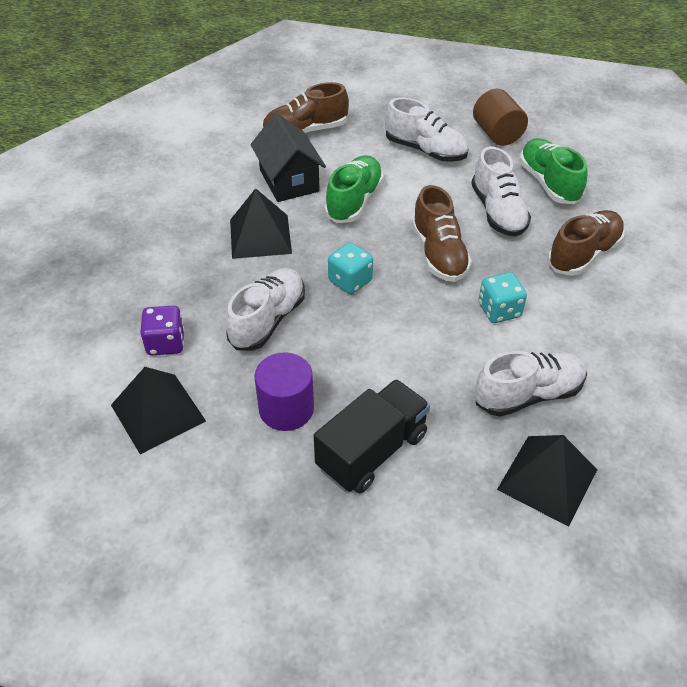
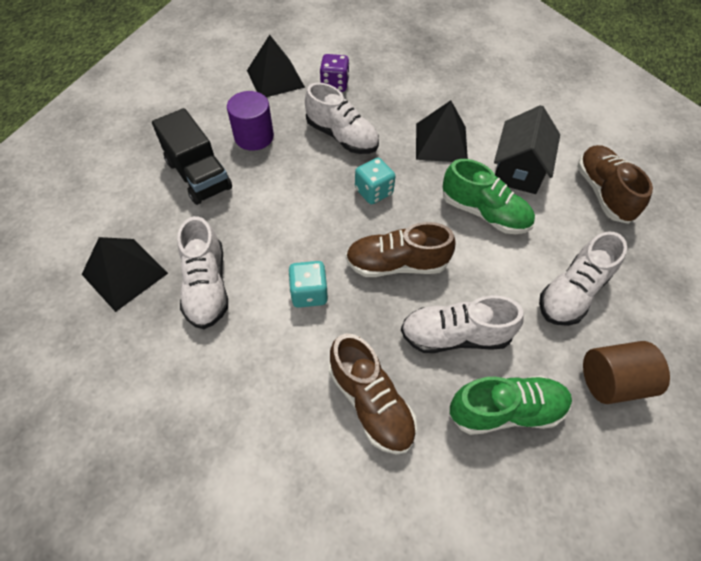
camera: 100 degrees right, 10 degrees up
black house [250,113,326,202] -> black house turned 60 degrees counterclockwise [494,105,560,194]

